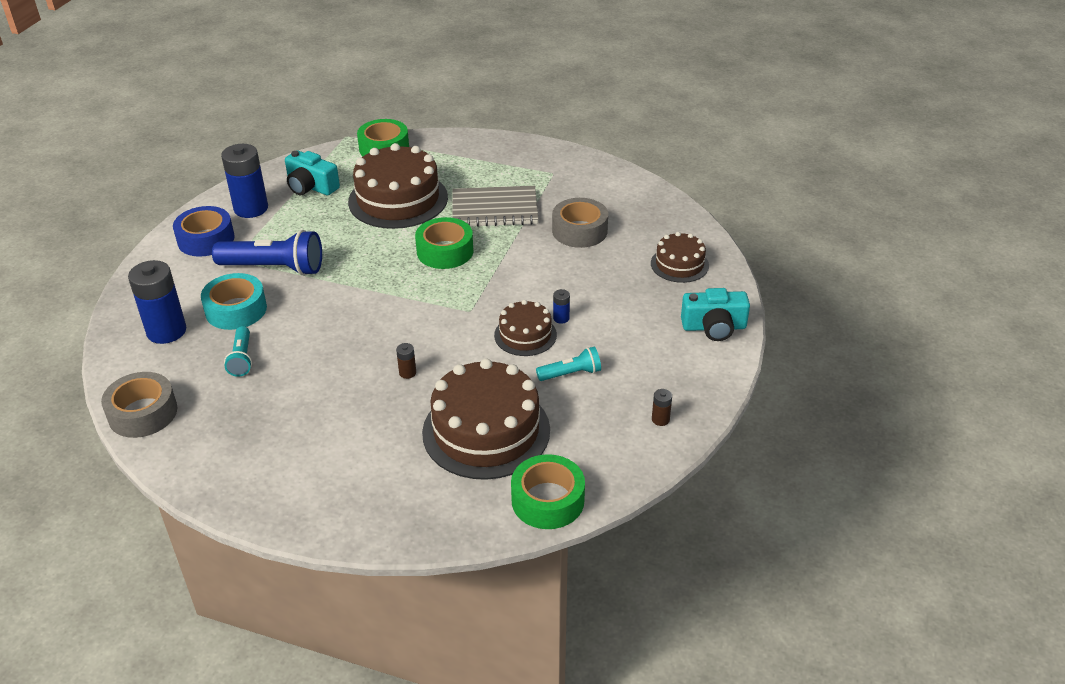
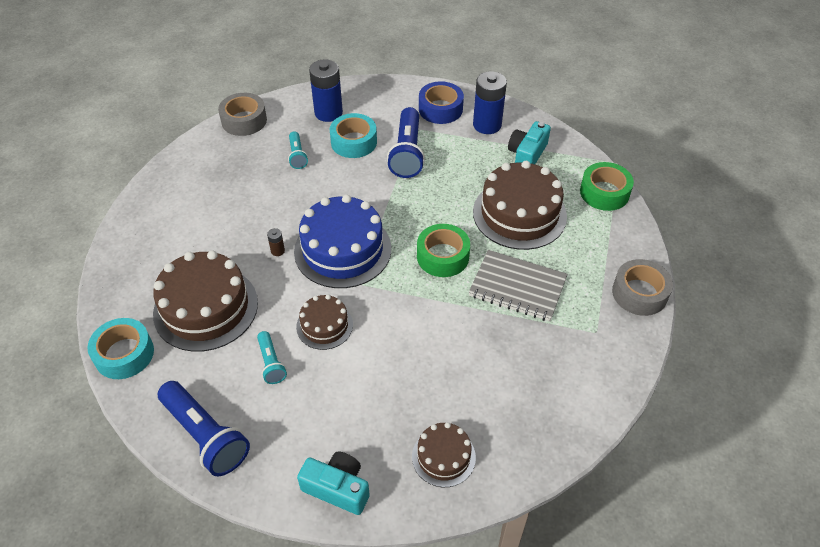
camera: 85 degrees right, 10 degrees up
turquoise flashlight [224,326,252,377] -> turquoise flashlight turned 90 degrees counterclockwise [288,131,308,169]
grey notebook [452,186,538,227] -> grey notebook turned 60 degrees counterclockwise [469,250,568,321]
green tape [511,454,585,529] -> turquoise tape [87,318,154,379]
grey tape [552,198,608,248] -> grey tape moved to [612,259,673,316]
blue battery [553,289,570,324] -> none
brown battery [652,389,672,426] -> blue flashlight [158,381,250,477]
turquoise camera [681,288,750,341] -> turquoise camera turned 120 degrees clockwise [297,452,370,515]
none -> blue cake [294,195,391,288]

